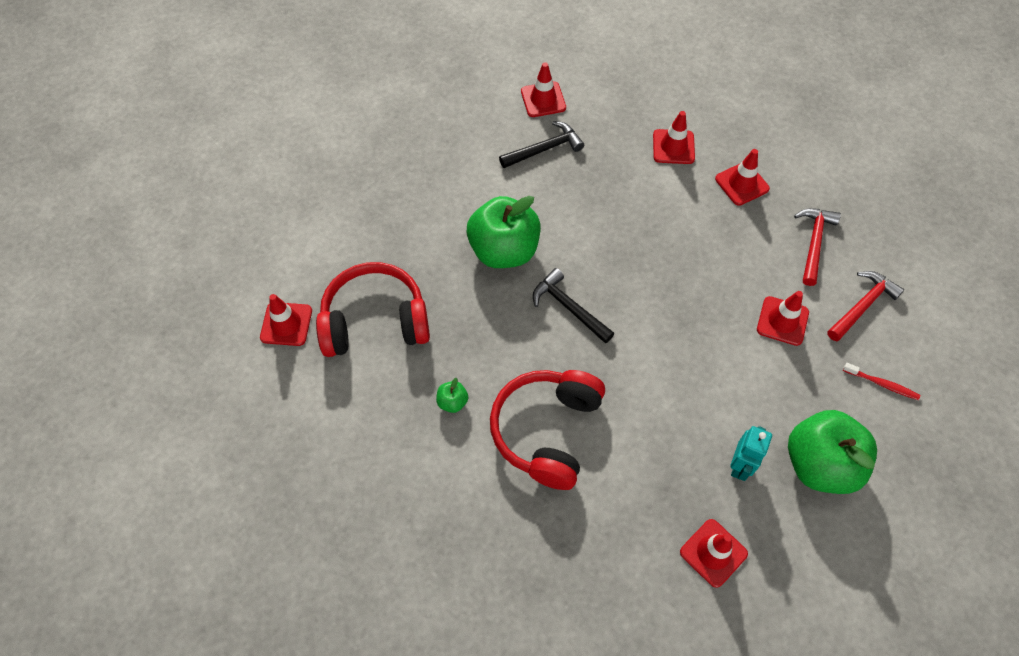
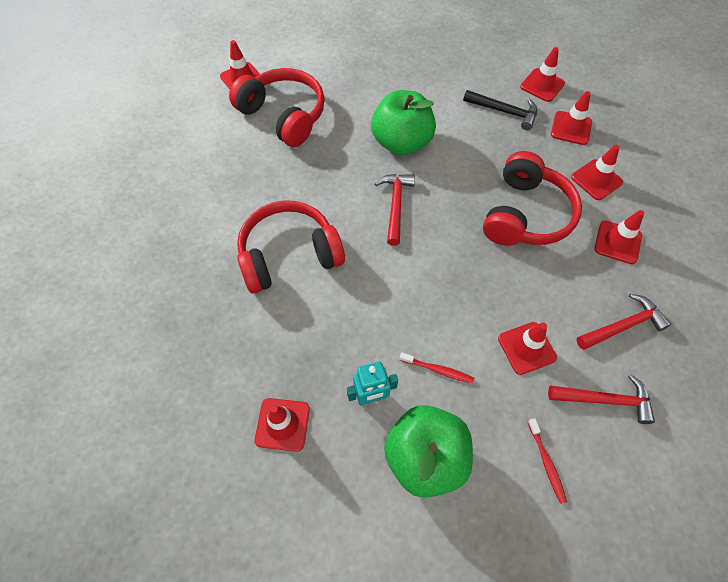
camera: 50 degrees right, 0 degrees up
green apple [436,378,468,413] -> none
black hammer [533,268,614,344] -> red hammer [375,174,415,246]
none -> red toothbrush [400,353,474,383]
none -> red headphones [483,151,582,246]
none -> red traffic cone [551,91,592,145]

